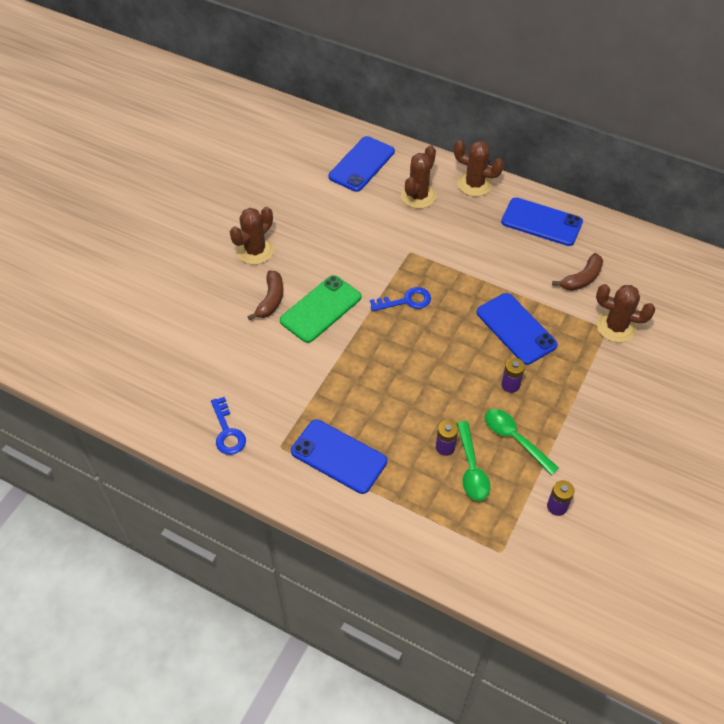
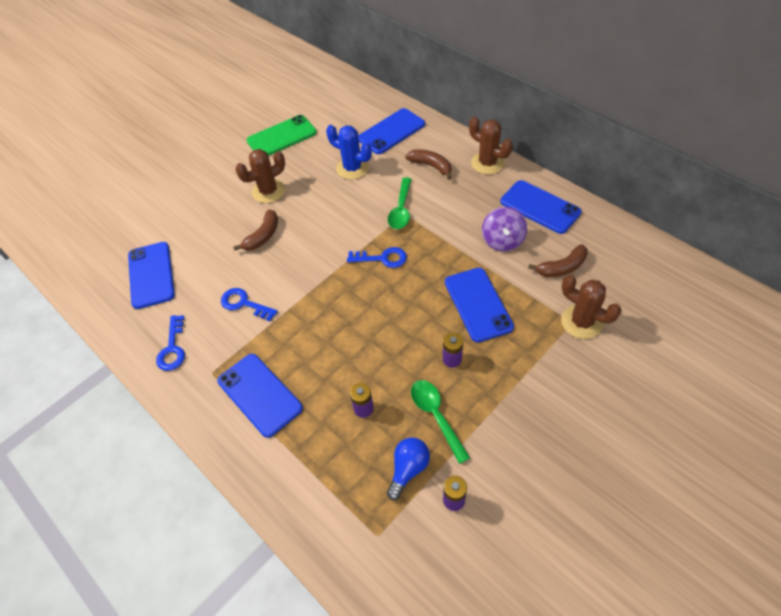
camera: 20 degrees right, 0 degrees up
green phone [280,275,361,343] -> green phone moved to [247,115,317,156]
brown cactus [401,145,436,209] -> brown banana [405,149,452,180]
green spoon [457,421,490,501] -> green spoon moved to [388,177,412,229]
none -> blue phone [128,242,175,309]
none -> blue key [221,288,278,321]
none -> blue cactus [326,125,372,180]
none -> blue light bulb [387,437,430,500]
none -> purple spinning top [482,207,527,252]

